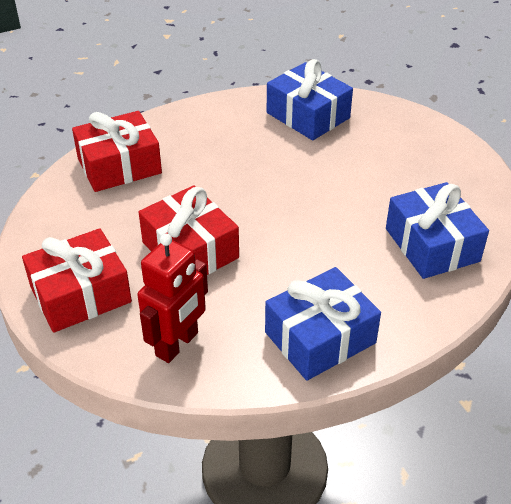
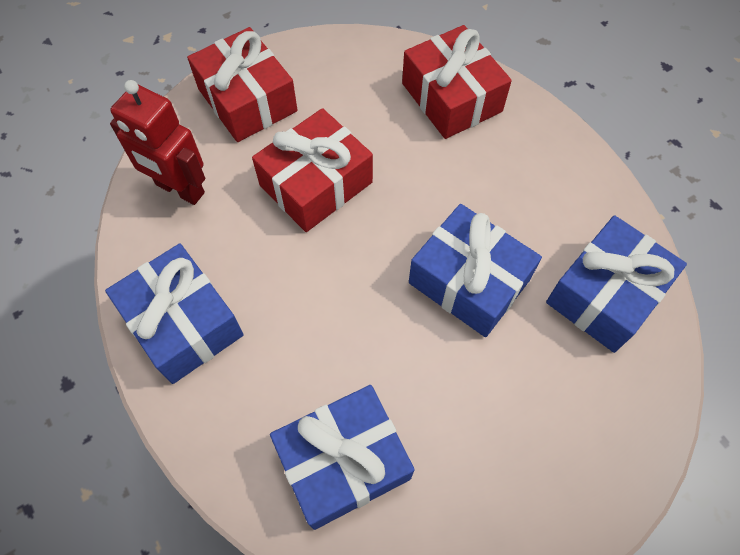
camera: 85 degrees right, 20 degrees up
none -> blue gift [409,204,542,337]

